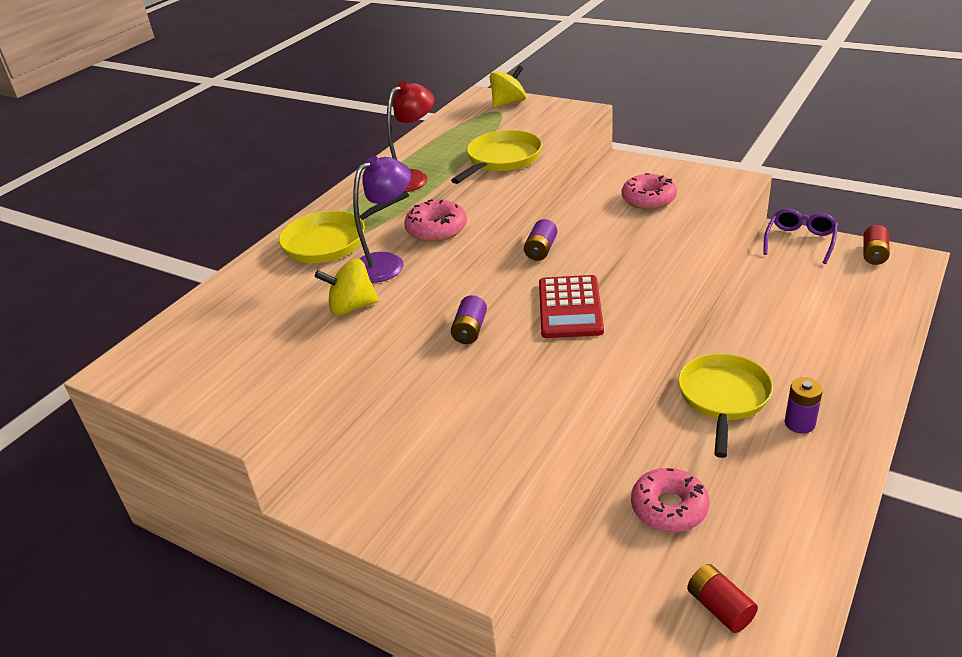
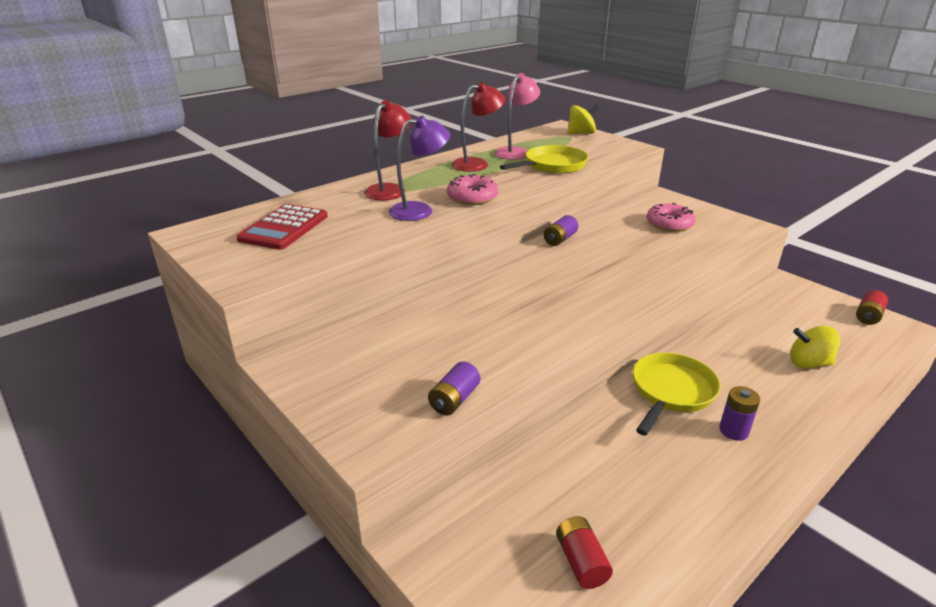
camera: 15 degrees right, 5 degrees down
yellow pan [279,191,409,263] -> red lamp [364,100,411,200]
yellow spinning top [315,258,379,316] -> yellow spinning top moved to [790,326,840,369]
purple battery [451,295,487,344] -> purple battery moved to [428,361,480,416]
red calculator [539,275,604,338] -> red calculator moved to [236,204,328,250]
pink donut [631,468,710,532] -> none
purple glasses [763,209,838,264] -> none
none -> pink lamp [495,73,540,160]

